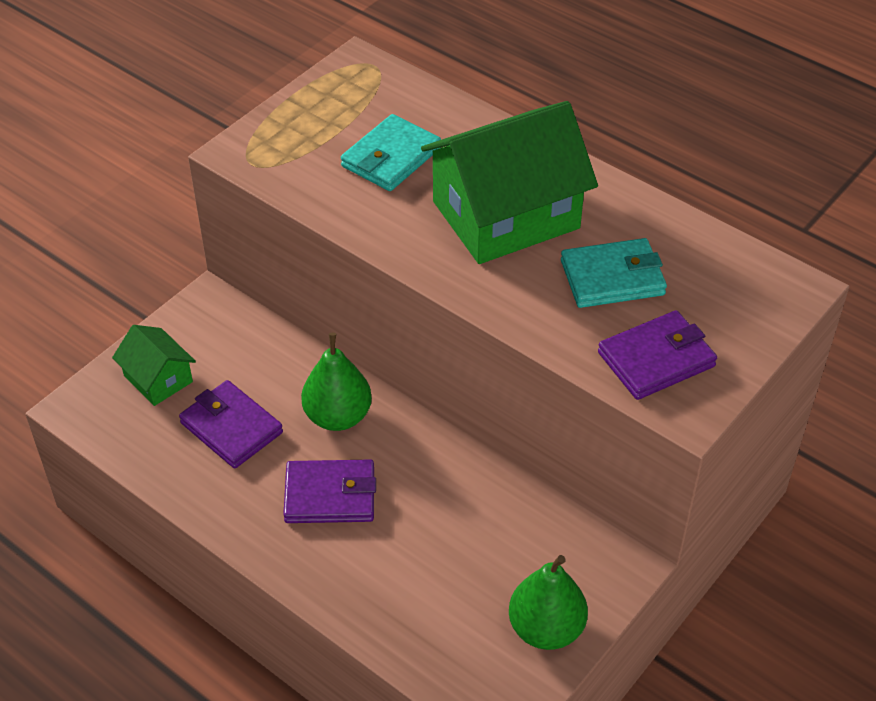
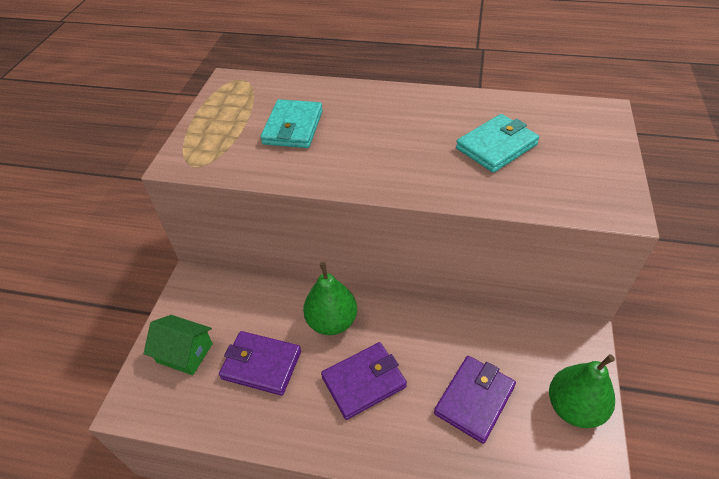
camera: 25 degrees left, 0 degrees up
green house [421,101,598,264] -> none
purple wallet [598,310,717,400] -> purple wallet moved to [434,356,516,444]

